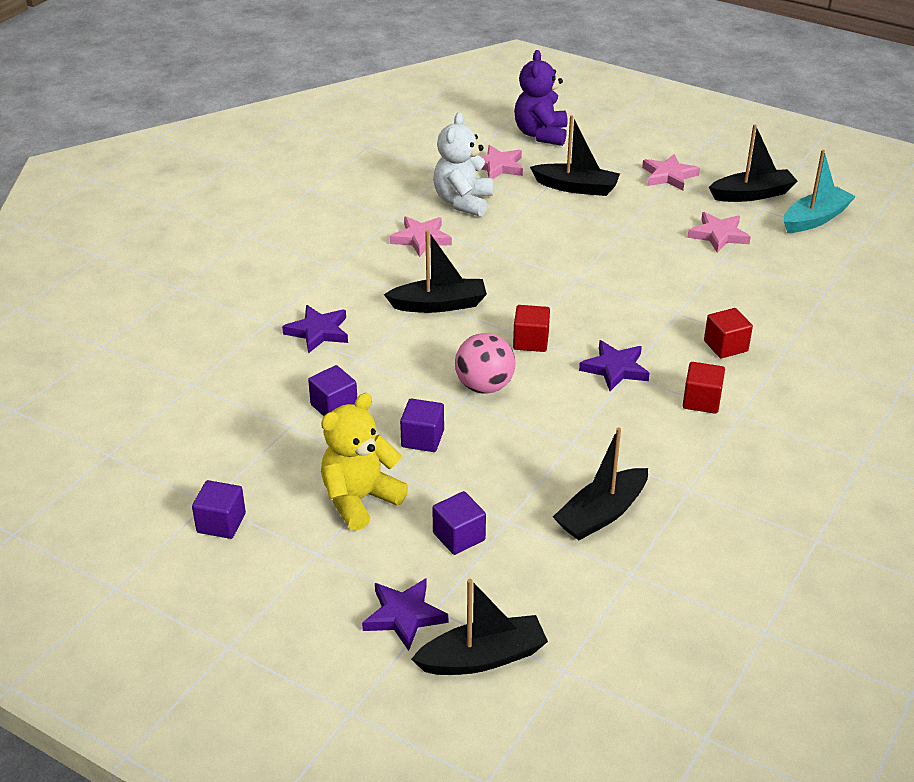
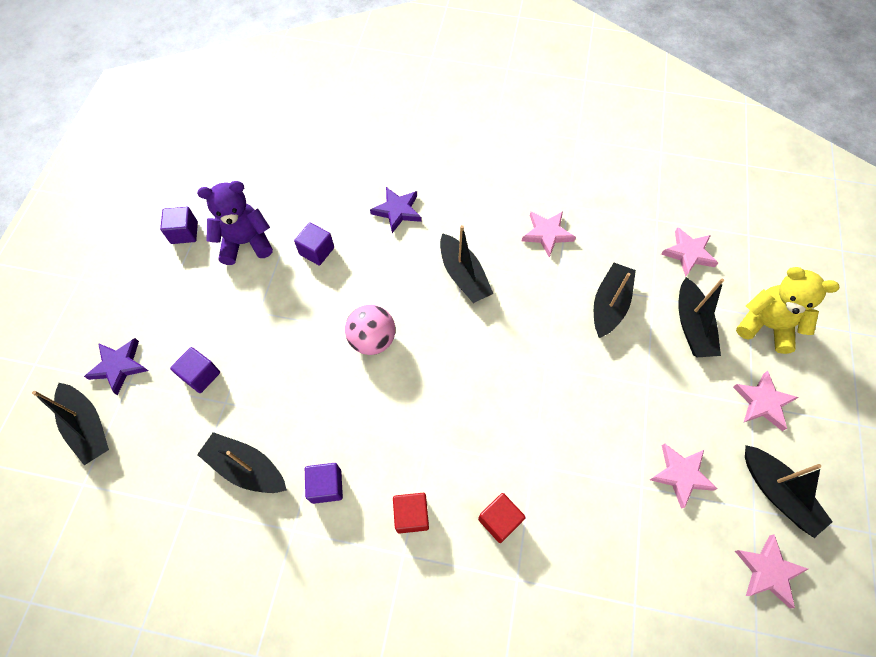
camera: 70 degrees right, 25 degrees up
yellow teddy bear [321,393,408,531] -> yellow teddy bear moved to [736,267,839,354]
purple cube [400,399,444,452] -> purple cube moved to [305,463,343,504]
white teddy bear [433,112,493,217] -> none
red cube [513,305,550,352] -> none
purple teddy bear [514,50,567,146] -> purple teddy bear moved to [197,181,273,265]
purple star [579,340,650,391] -> none
turquoise boat [784,150,856,233] -> pink star [735,534,808,608]
none -> black boat [594,263,636,338]

